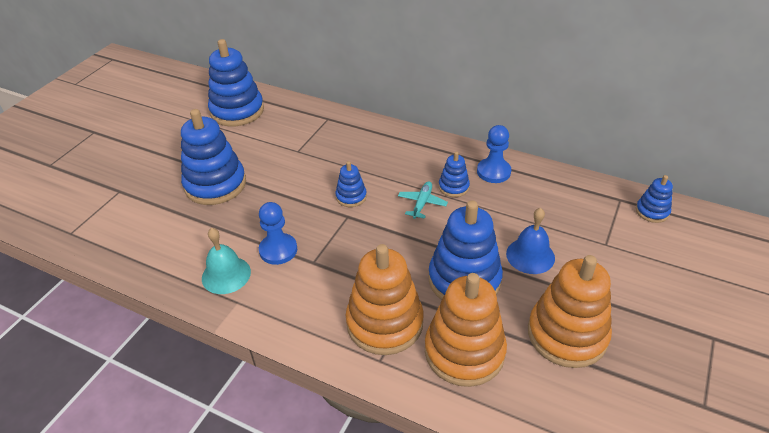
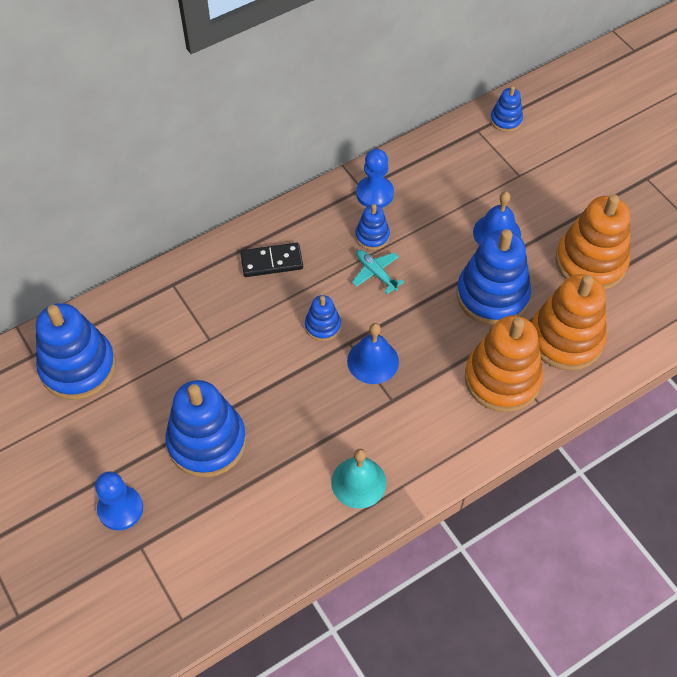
camera: 60 degrees left, 15 degrees up
blue pawn [259,202,297,265] -> blue pawn moved to [95,471,143,531]
none -> black domino [240,243,303,277]
none -> blue bell [347,323,399,384]

